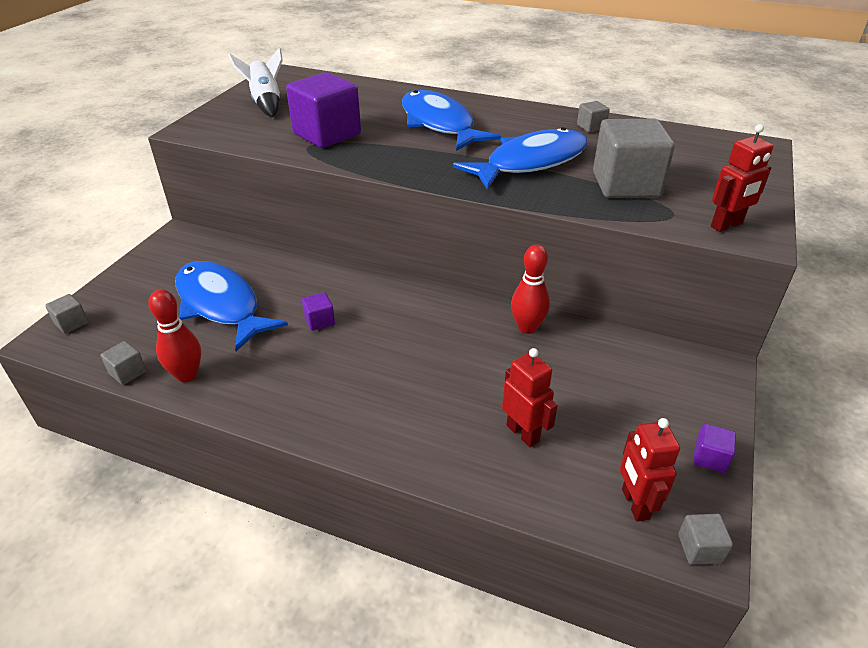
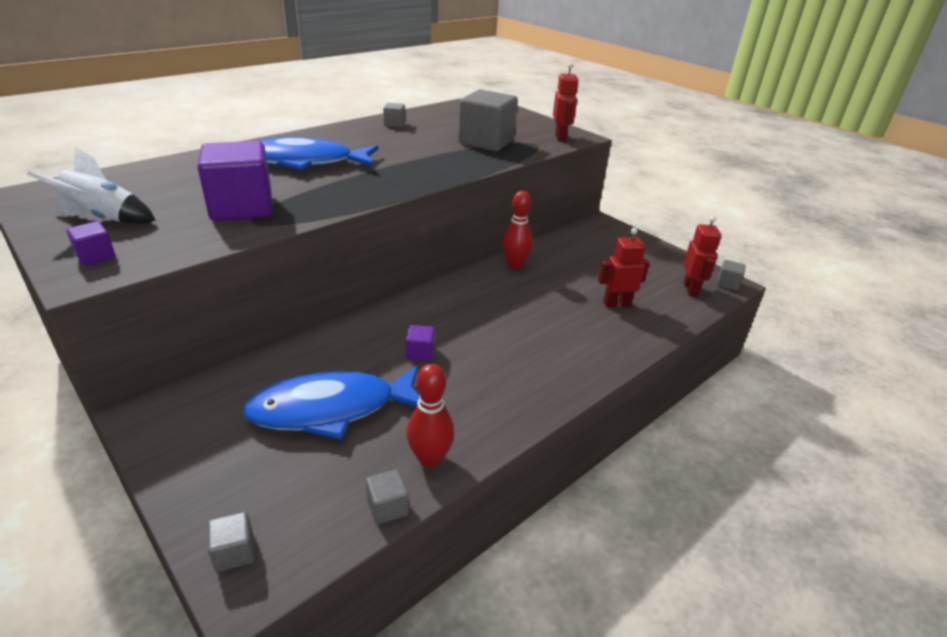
camera: 65 degrees left, 5 degrees down
blue fish [453,127,588,190] -> none
red robot [620,418,680,522] -> red robot turned 105 degrees counterclockwise [683,216,721,297]
purple cube [693,424,736,473] -> purple cube moved to [66,221,115,266]

